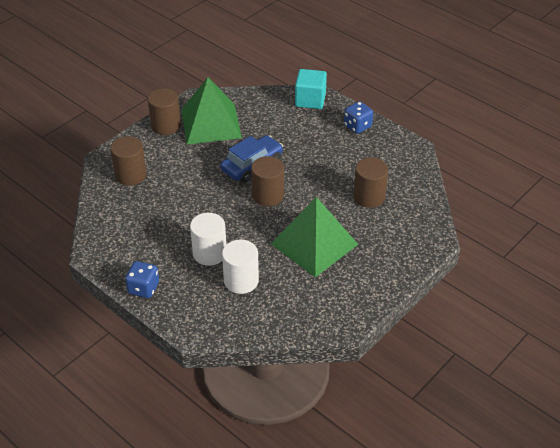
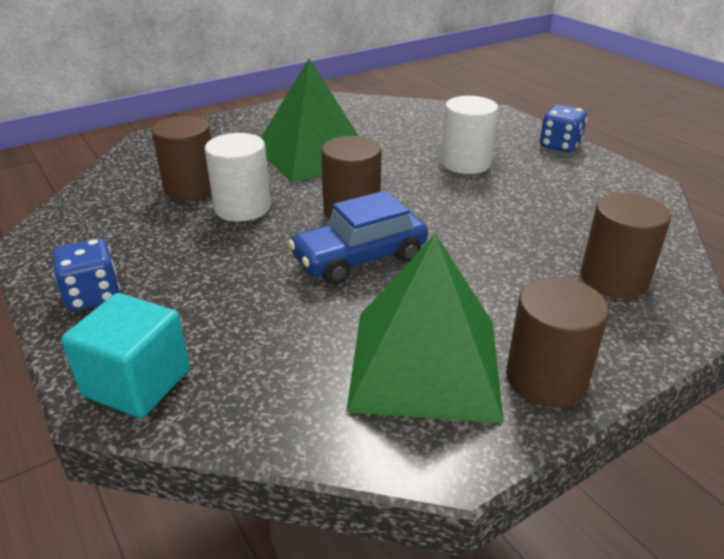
camera: 165 degrees left, 10 degrees down
white cylinder [222,240,259,294] -> white cylinder moved to [205,133,271,222]

